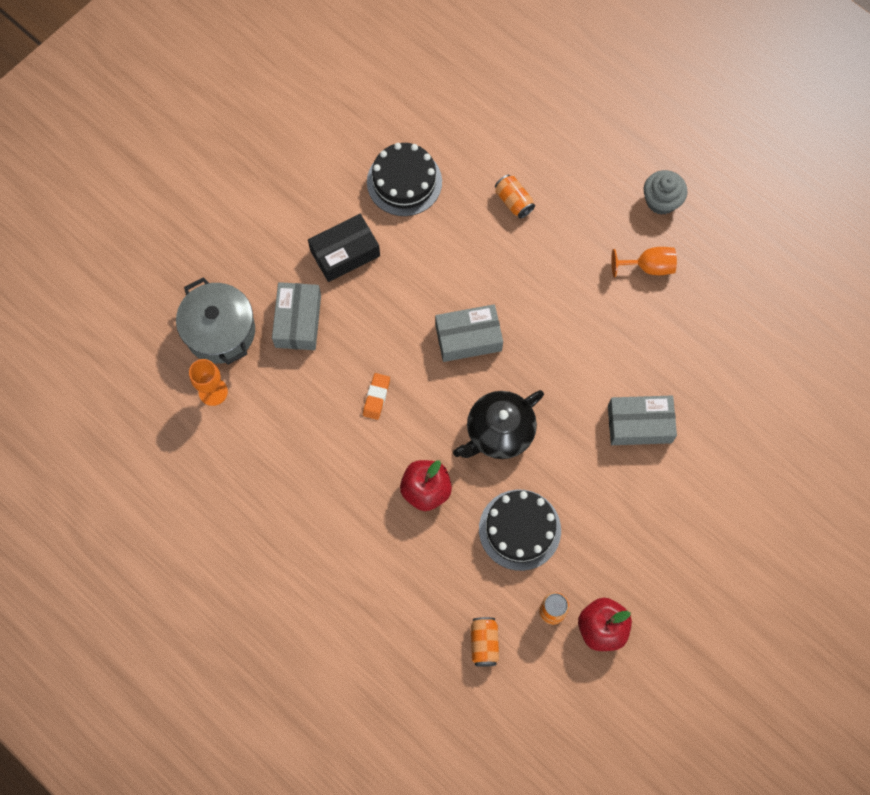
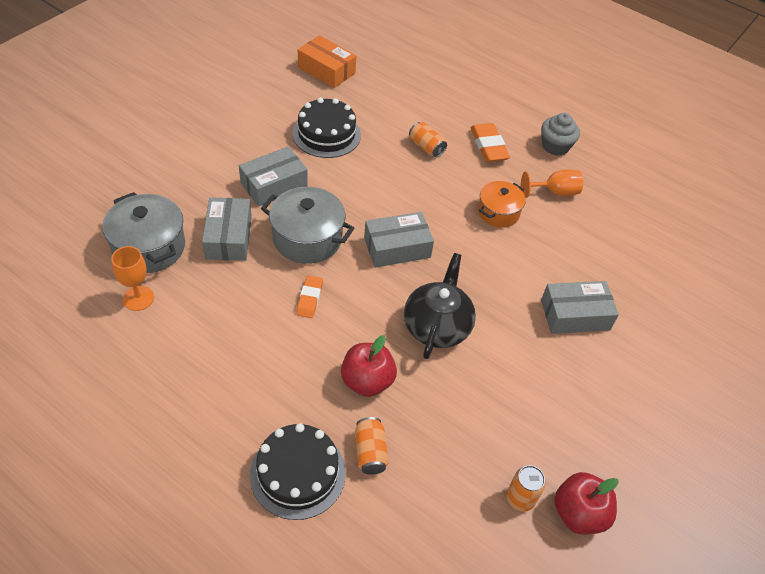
camera: 10 degrees left, 20 degrees down
black box [308,214,380,282] -> grey box [239,146,308,207]
black teapot [453,390,544,459] -> black teapot turned 150 degrees clockwise [404,253,476,359]
orange can [471,617,499,667] -> orange can moved to [355,417,388,475]
black cake [479,490,561,571] -> black cake moved to [250,423,346,520]
none -> grey pot [261,187,354,264]
none -> orange box [298,35,356,88]
none -> orange eraser [470,123,510,162]
none -> orange pot [478,181,526,228]

